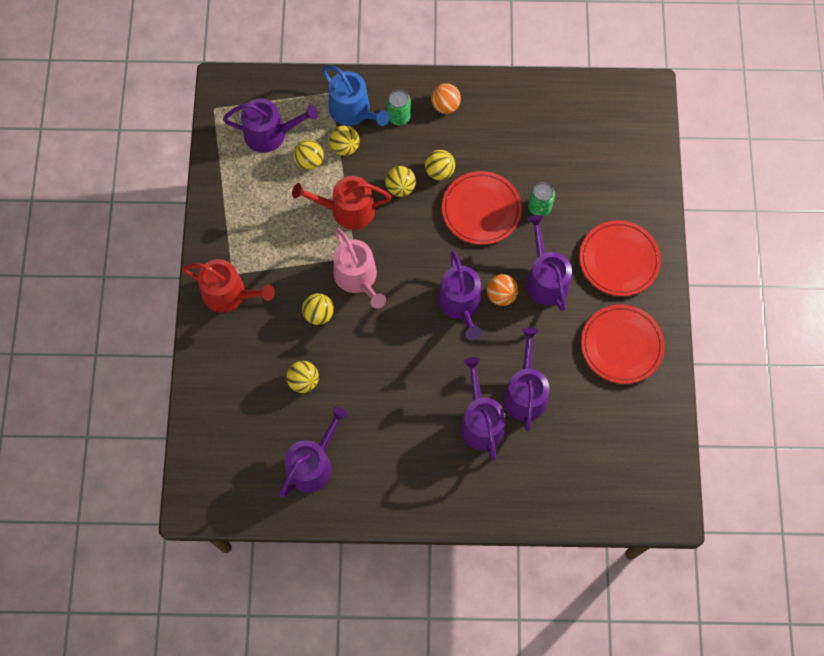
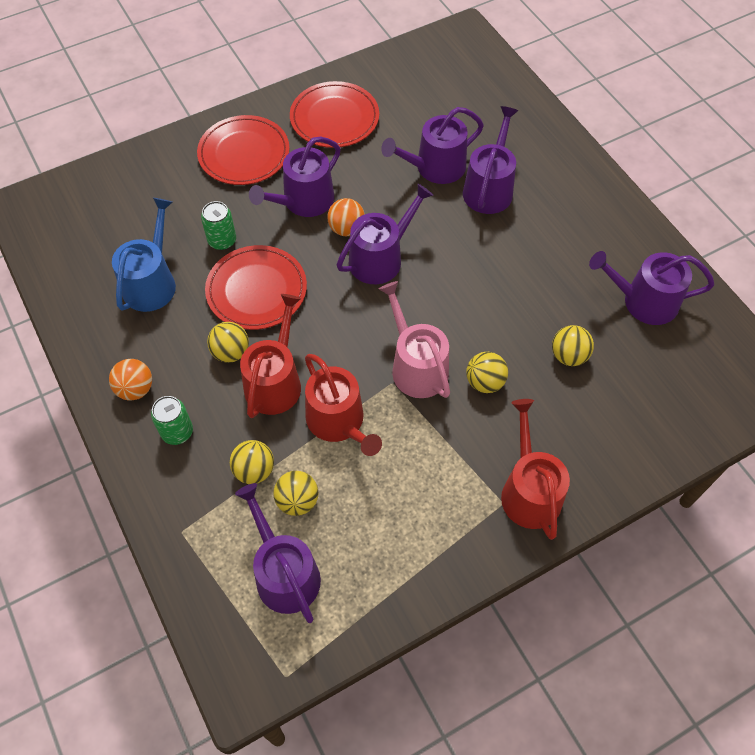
camera: 120 degrees left, 10 degrees down
blue watering can [322,65,390,126] -> blue watering can moved to [112,198,176,312]
pink watering can [334,228,386,309] -> pink watering can turned 60 degrees counterclockwise [379,281,450,398]
yellow ball [385,166,416,197] -> red watering can [240,294,301,418]
purple watering can [460,357,506,460] -> purple watering can turned 150 degrees clockwise [463,106,518,214]

